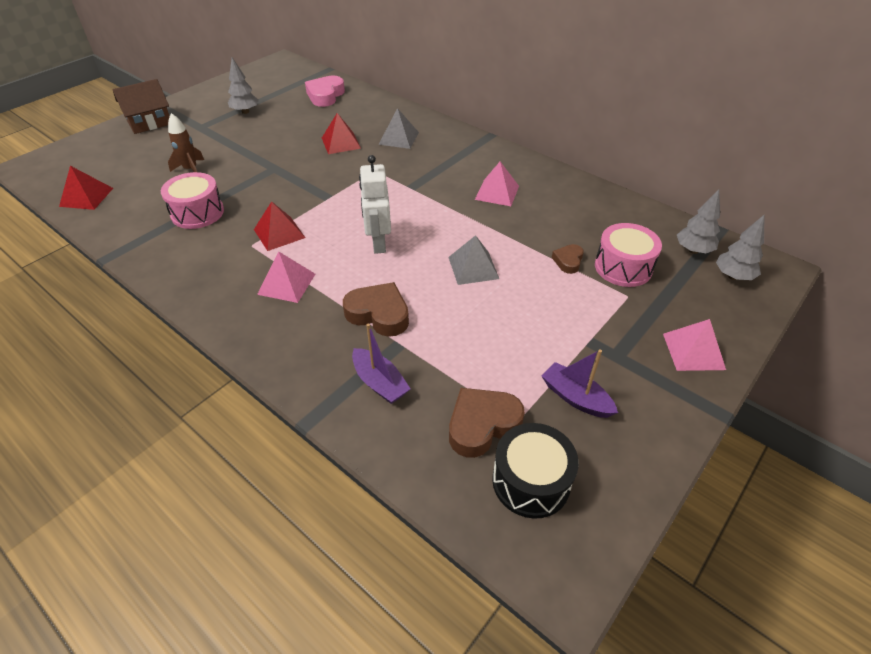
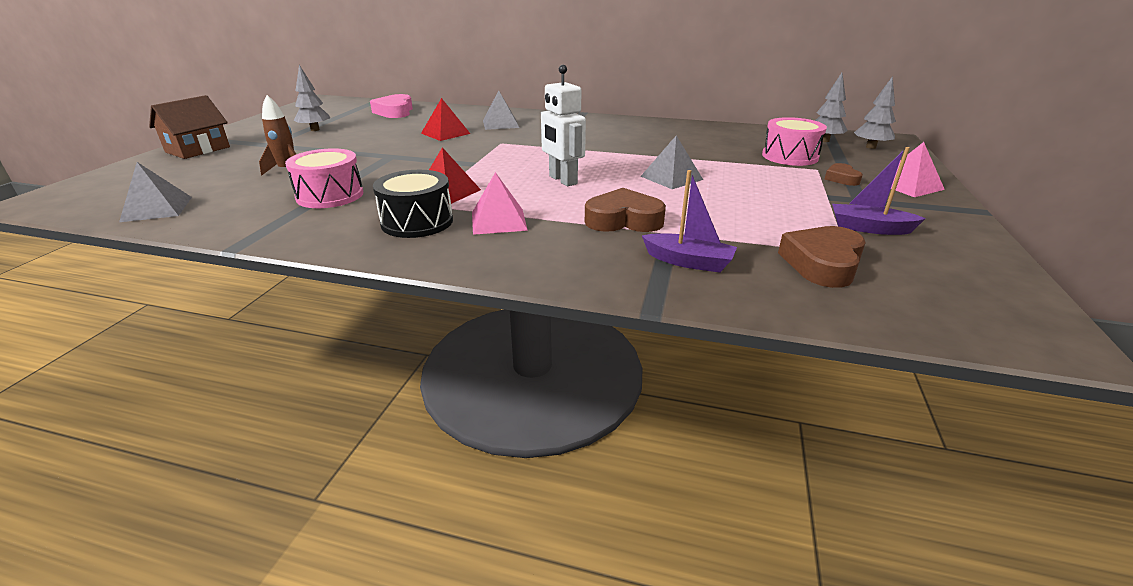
camera: 25 degrees left, 15 degrees down
red pyramid [59,166,113,210] -> grey pyramid [119,162,192,222]
pink pyramid [475,162,519,206] -> none
black drum [492,423,579,519] -> black drum moved to [373,170,453,238]
brown heart [552,244,584,274] -> brown heart moved to [825,163,863,186]

